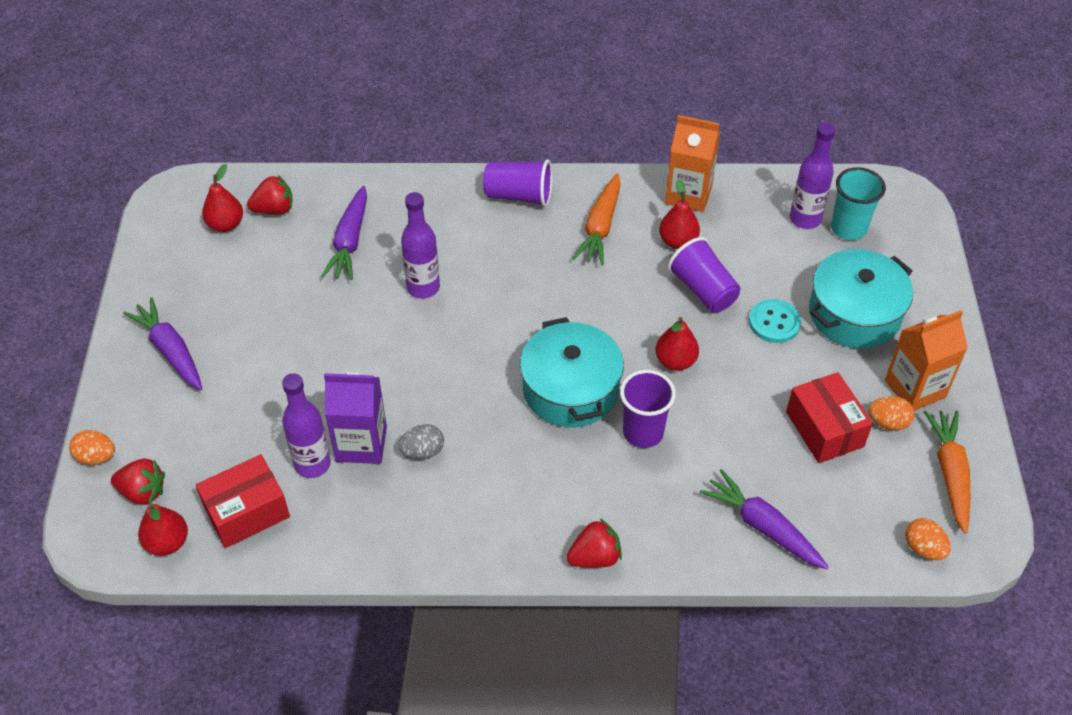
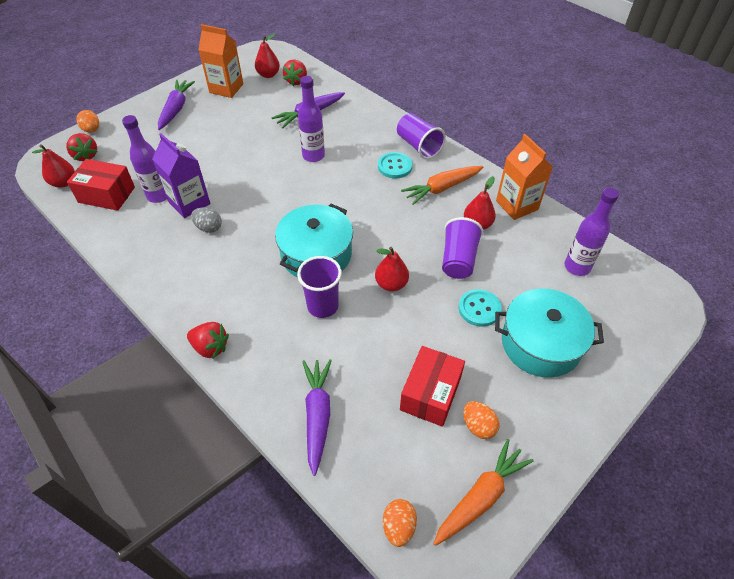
camera: 45 degrees right, 0 degrees up
red strawberry [247,175,293,214] -> red strawberry turned 75 degrees clockwise [283,60,307,86]
turquoise cup [831,167,886,240] -> none
orange carton [885,310,968,411] -> orange carton moved to [198,24,243,98]
none -> turquoise button [378,152,412,178]

